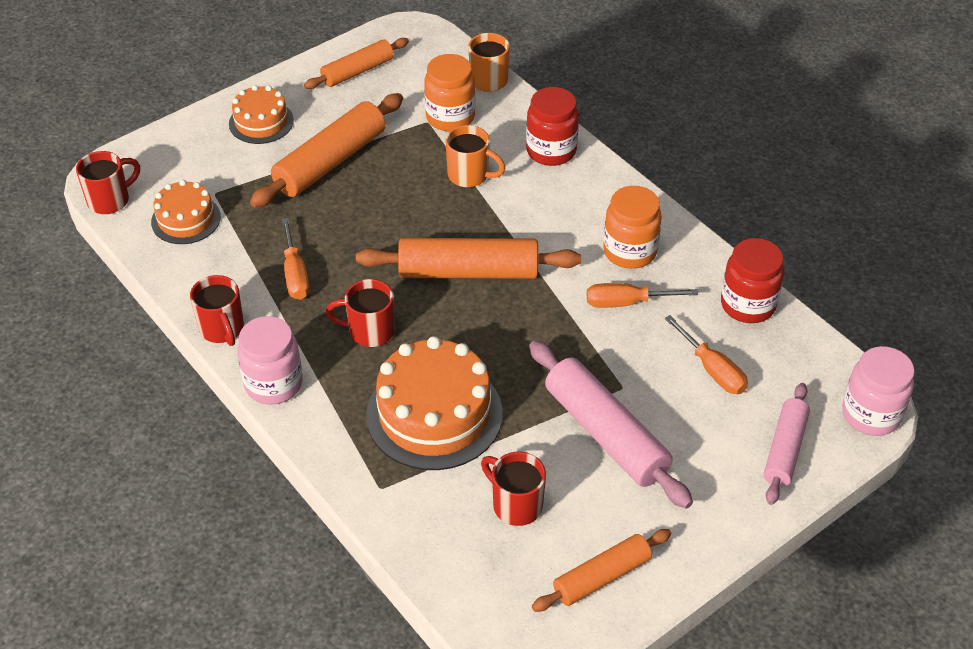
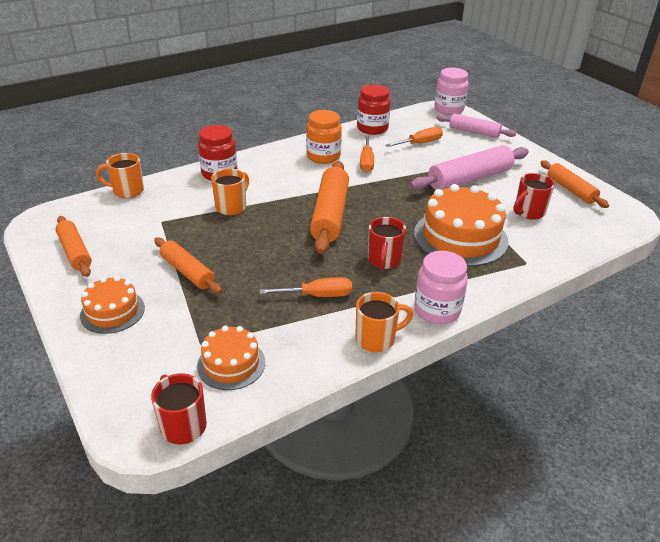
camera: 85 degrees left, 10 degrees down
red mug [190,275,244,346] -> orange mug [355,292,413,352]
orange rolling pin [250,93,403,208] -> orange rolling pin [154,237,222,294], size x0.62
orange jar [424,54,475,131] -> none

